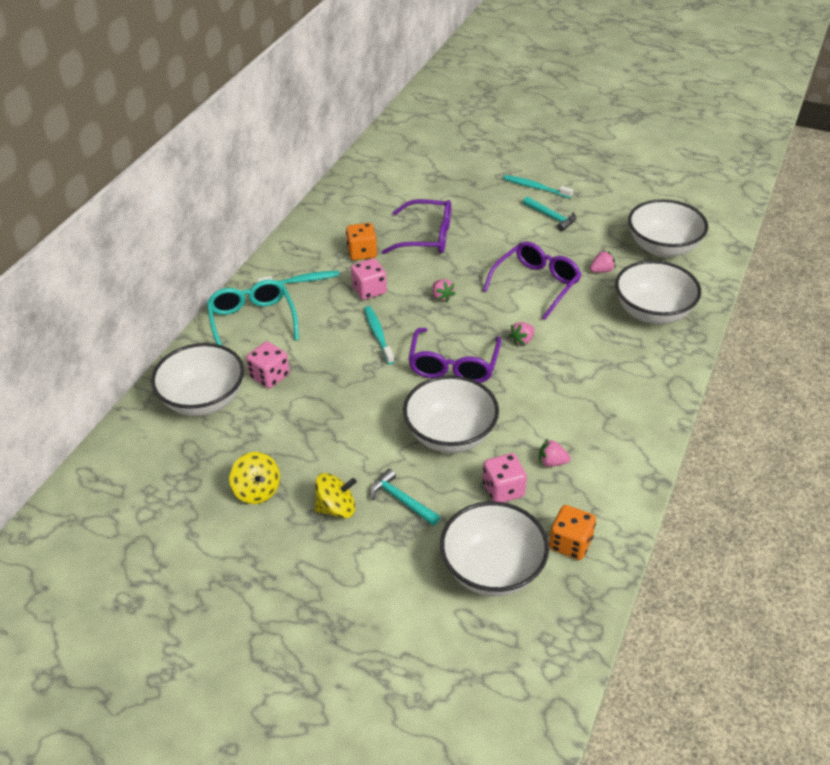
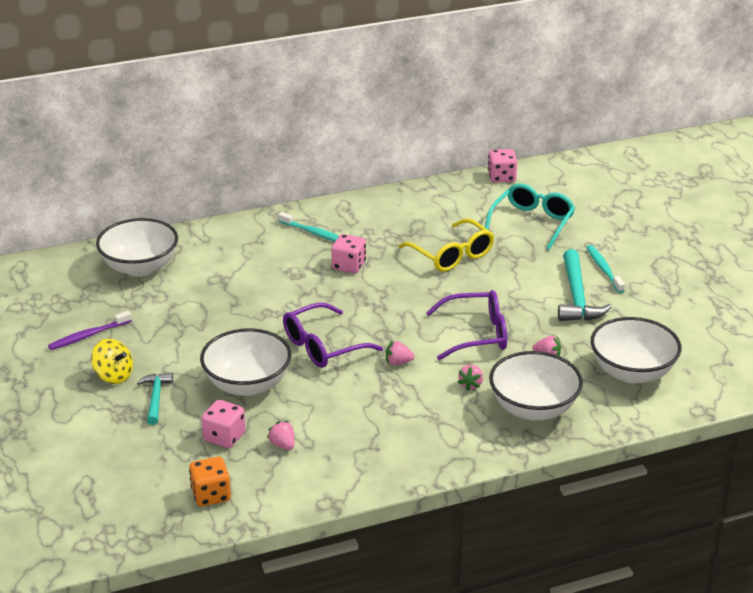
camera: 45 degrees right, 10 degrees down
turquoise glasses [207,280,299,346] -> turquoise glasses moved to [485,183,575,250]
yellow spinning top [229,452,280,504] -> purple toothbrush [48,311,132,350]
pink dice [246,342,290,388] -> pink dice moved to [488,149,517,183]
orange dice [346,223,377,260] -> none
turquoise toothbrush [364,306,394,365] -> none
purple glasses [382,199,451,254] -> yellow glasses [398,219,494,272]
pink strawberry [433,279,456,302] -> pink strawberry moved to [458,365,483,391]
white bowl [440,501,549,596] -> none
turquoise hammer [523,197,576,231] -> turquoise hammer [558,249,612,321], size x1.66

